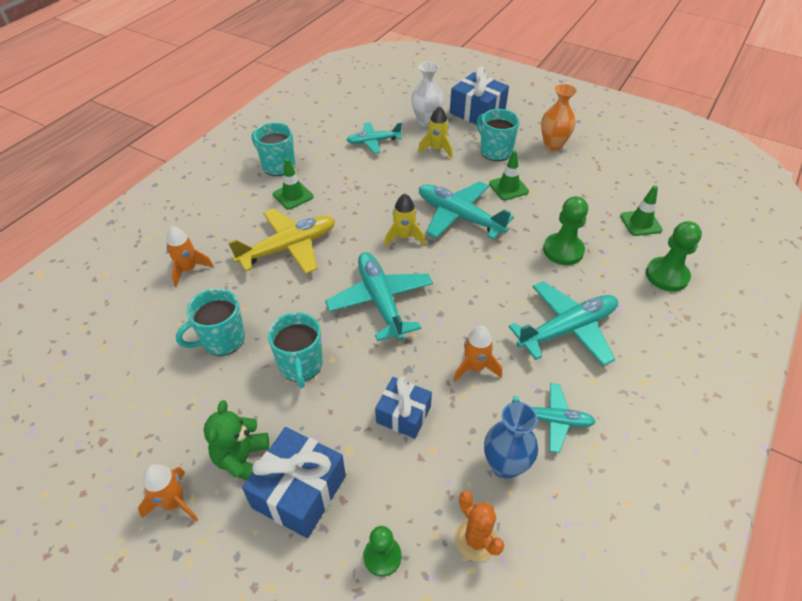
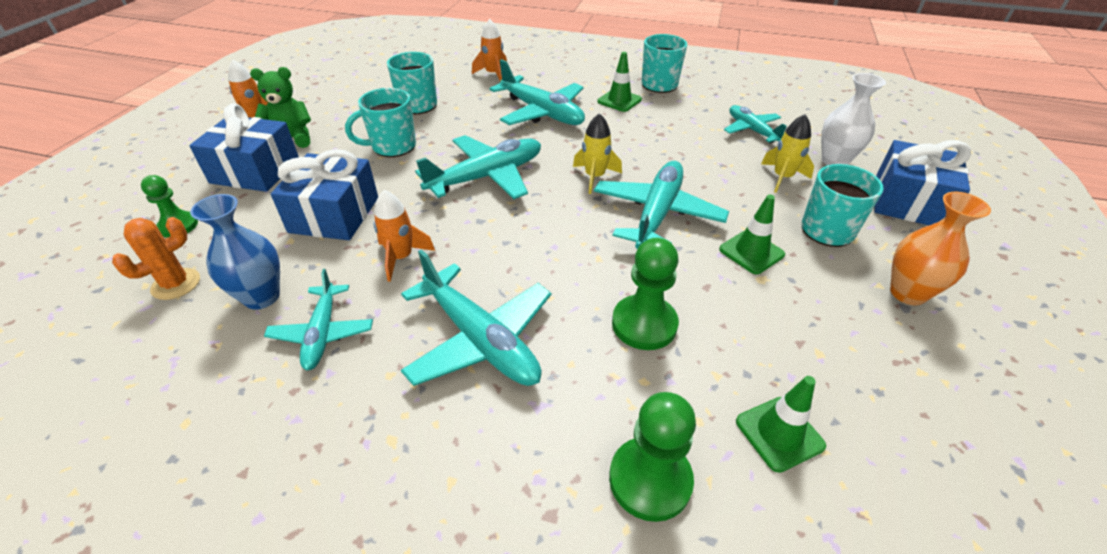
camera: 75 degrees right, 5 degrees down
yellow plane [228,208,335,274] -> turquoise plane [489,59,585,125]
blue gift [375,377,432,439] -> blue gift [271,149,378,240], size x1.54

